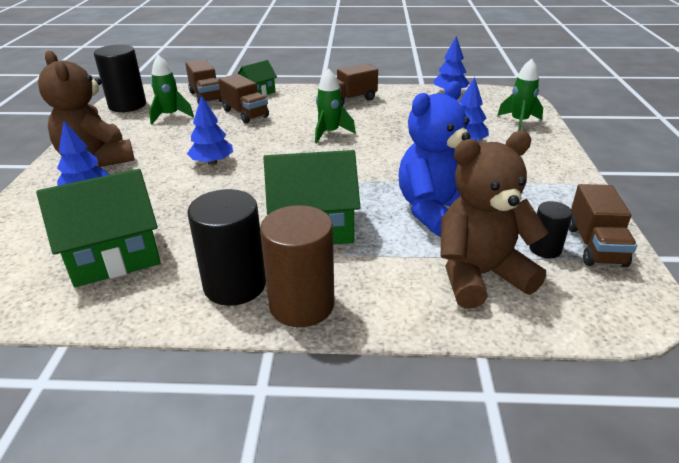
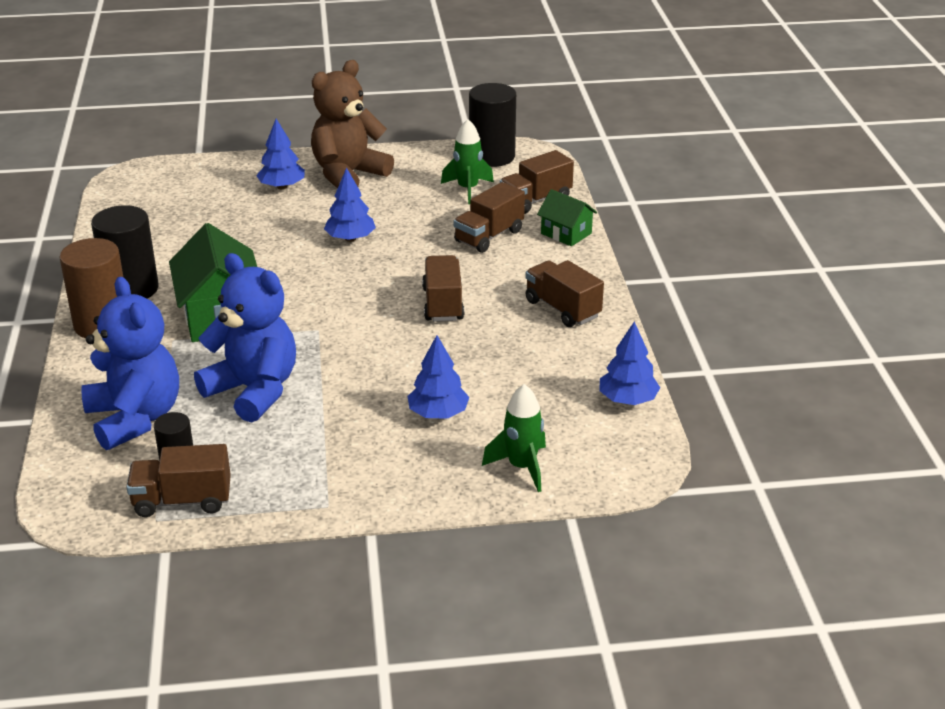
camera: 80 degrees right, 0 degrees up
green house [36,169,161,287] -> none
green rocket [315,68,356,144] -> brown truck [422,255,464,322]
brown teddy bear [440,131,548,309] -> blue teddy bear [81,277,179,450]

